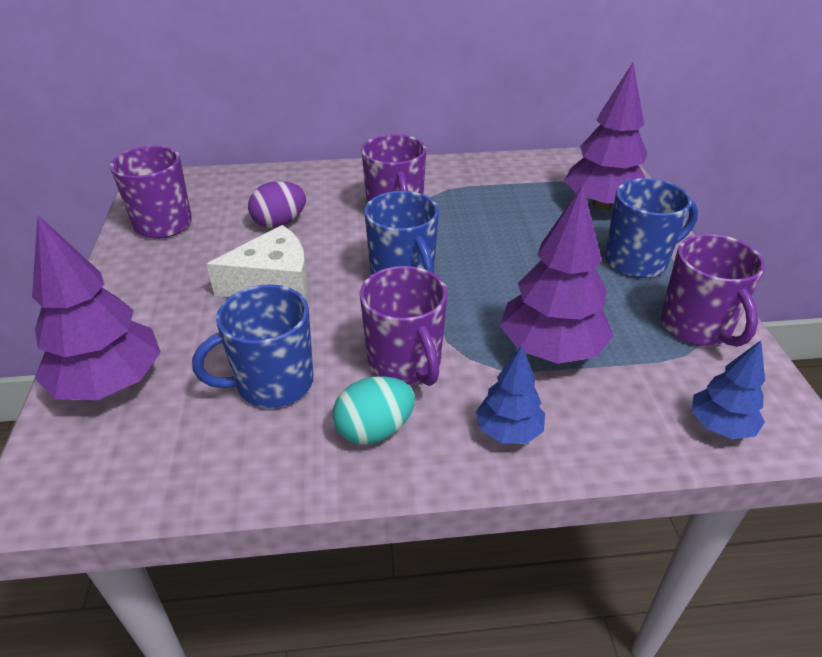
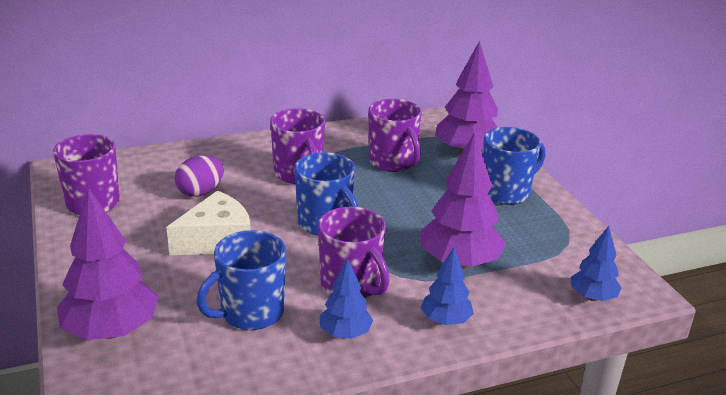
camera: 15 degrees left, 10 degrees down
turquoise egg [333,376,415,445] -> blue tree [320,258,373,339]
purple mug [661,234,765,347] -> purple mug moved to [369,99,422,172]

